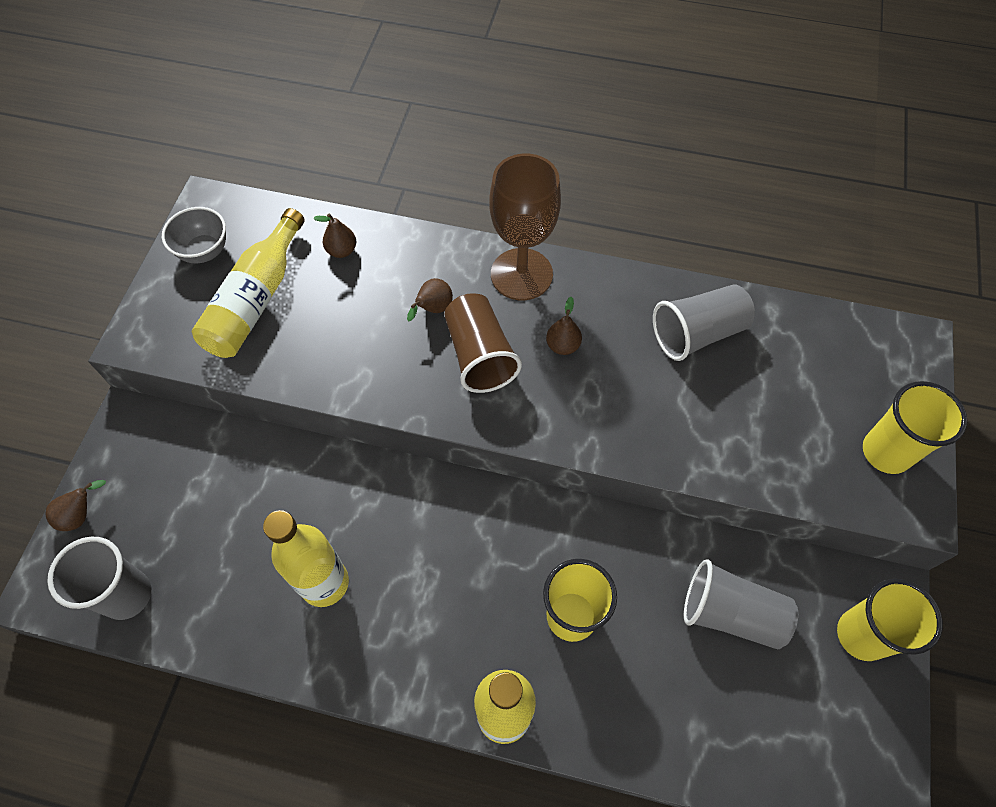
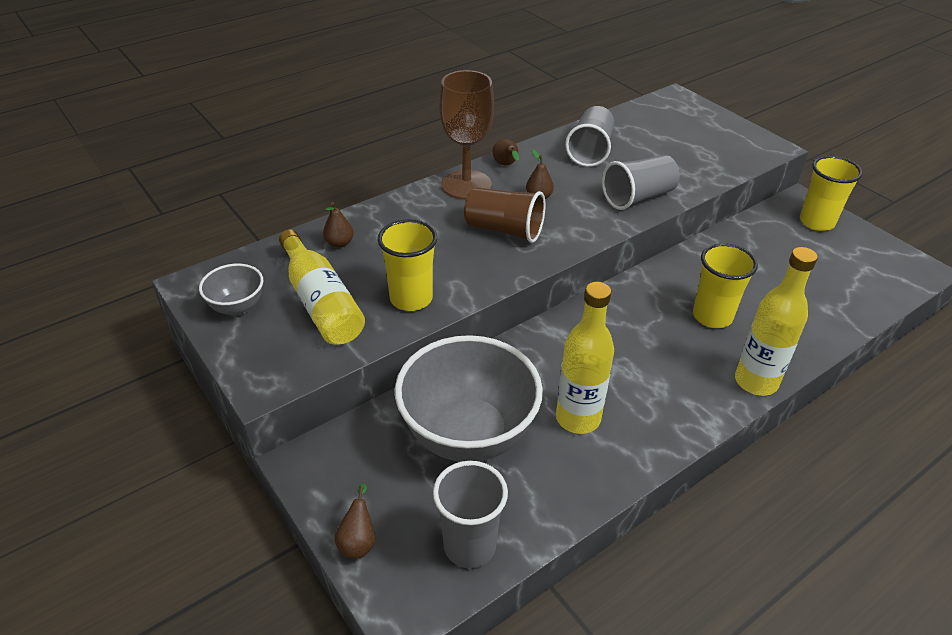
camera: 50 degrees left, 20 degrees down
brown pear [407,278,453,322] -> brown pear moved to [492,139,519,165]
grey cup [684,559,798,650] -> grey cup moved to [602,155,680,210]
yellow cup [863,381,968,474] -> yellow cup moved to [378,219,437,311]
none -> grey bowl [395,335,543,462]

